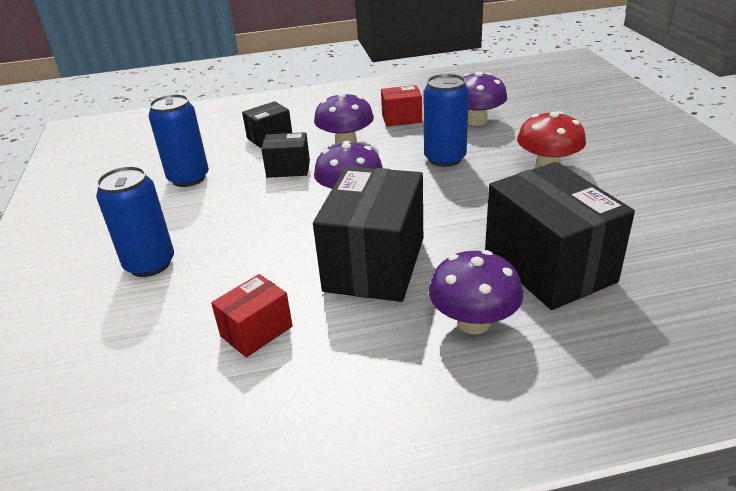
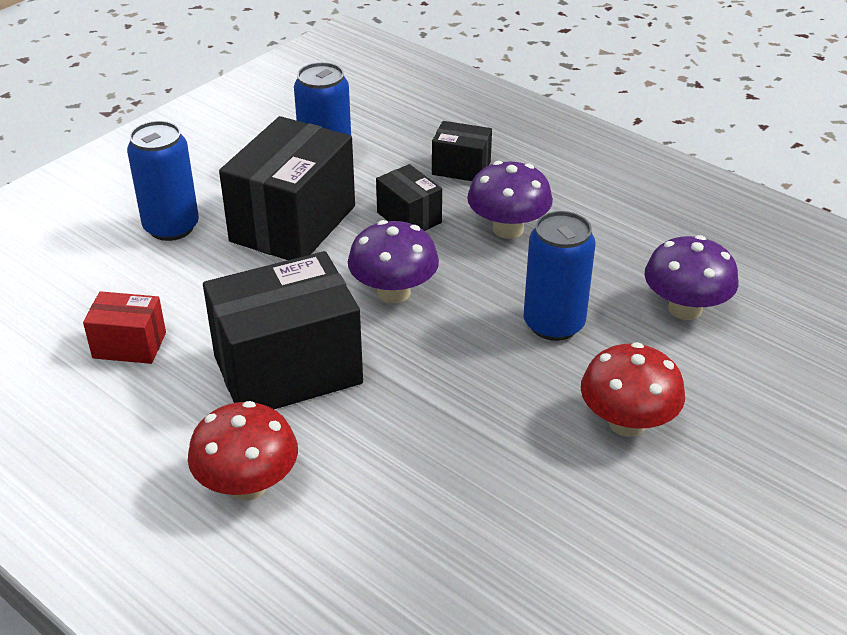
camera: 50 degrees right, 5 degrees up
red box [381,85,422,126] -> none
purple mushroom [429,250,523,334] -> red mushroom [188,401,298,501]
black box [485,162,635,310] -> black box moved to [219,116,355,260]

